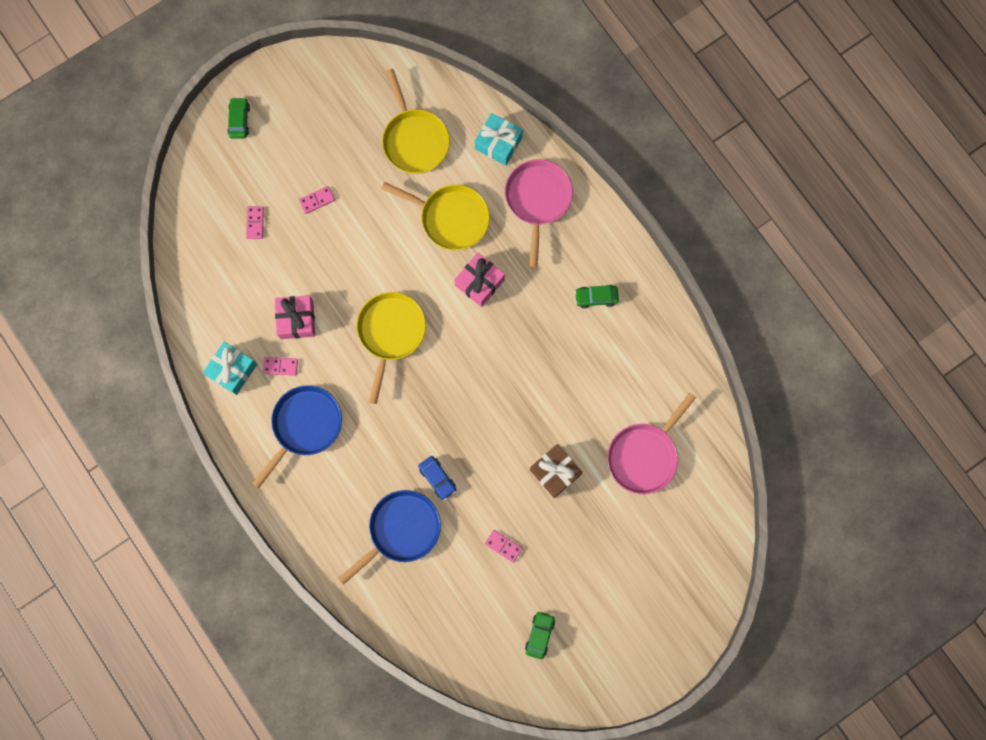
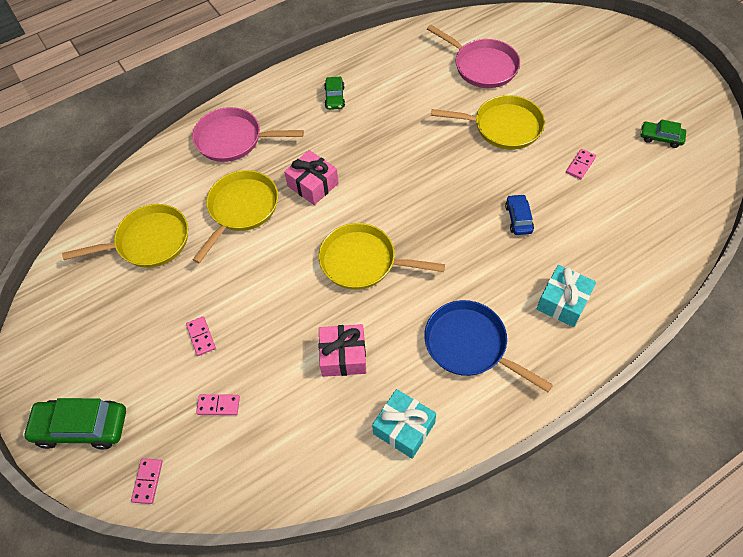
camera: 85 degrees left, 20 degrees down
green car [228,97,250,139] -> green car [23,398,126,450], size x1.78
pink domino [263,357,298,376] -> pink domino moved to [131,458,163,504]
blue pan [338,490,441,585] -> none
blue car [418,456,456,500] -> blue car turned 60 degrees counterclockwise [505,194,534,235]
turquoise gift [475,113,523,166] -> turquoise gift moved to [537,265,596,327]
brown gift [530,444,583,498] -> yellow pan [431,95,545,150]

